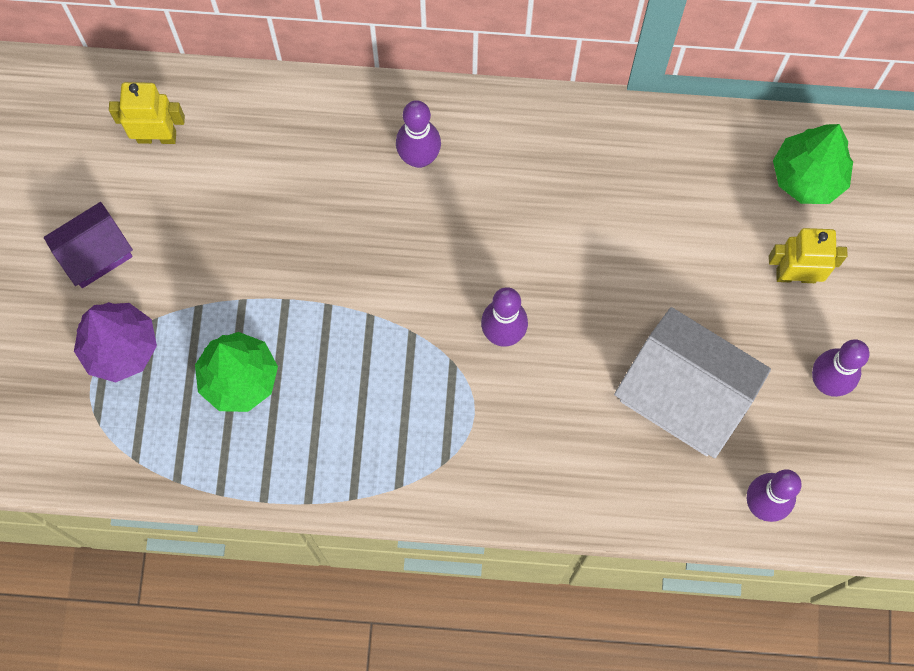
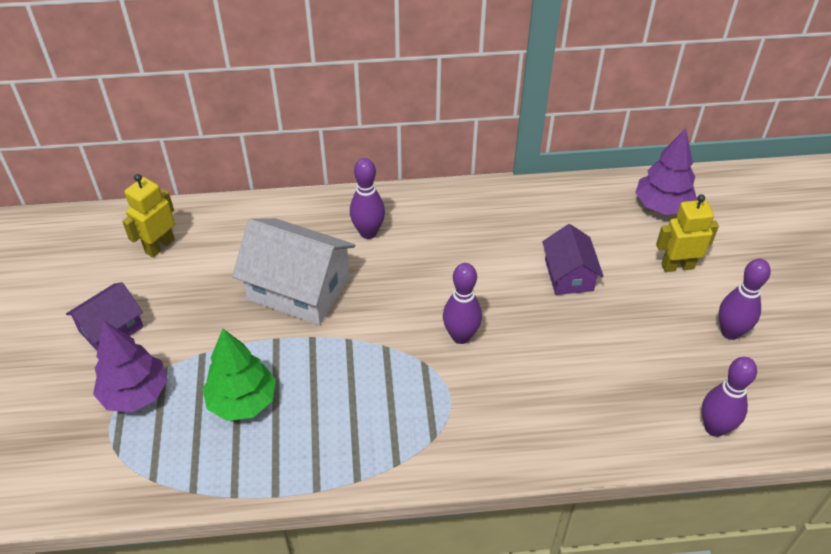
camera: 10 degrees left, 25 degrees down
yellow robot [109,82,185,144] -> yellow robot turned 45 degrees counterclockwise [122,174,175,257]
white house [614,307,771,458] -> white house moved to [232,218,355,325]
green tree [773,124,853,204] -> purple tree [635,128,697,215]
none -> purple house [542,224,604,295]

